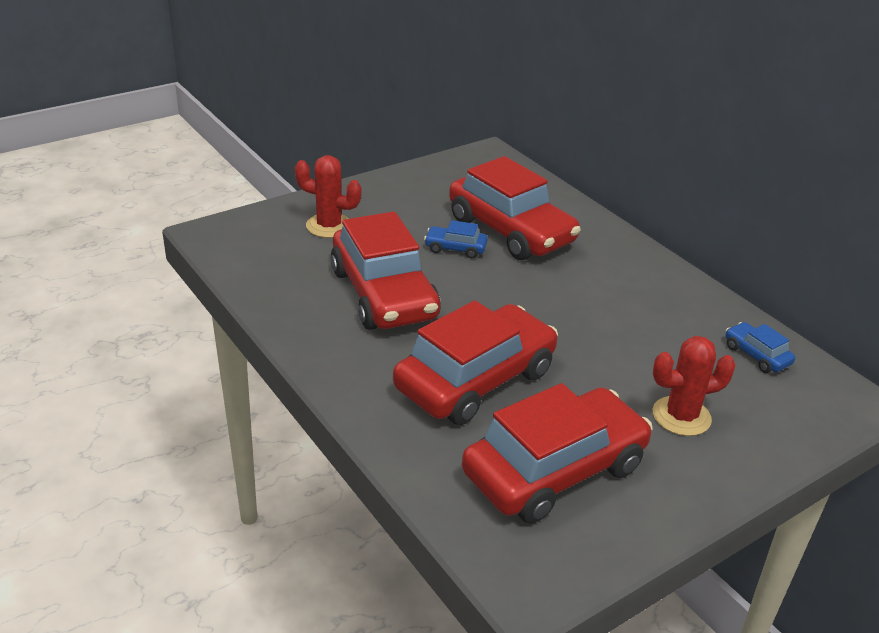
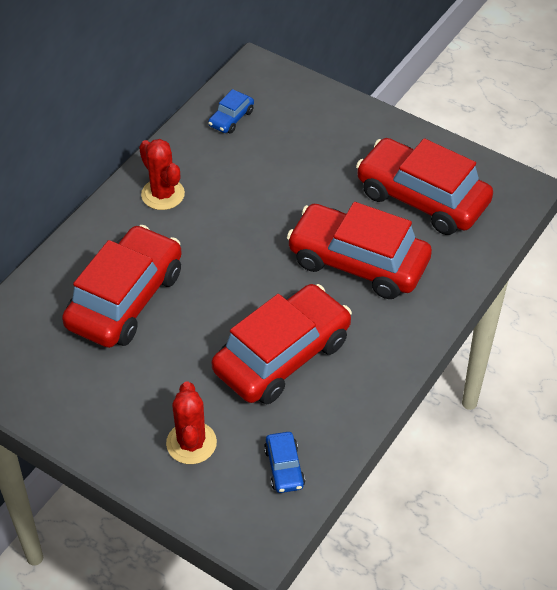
camera: 110 degrees left, 15 degrees up
blue car [424,220,488,259] -> blue car moved to [264,432,305,493]
red cactus [653,336,736,436] -> red cactus moved to [139,139,185,210]

